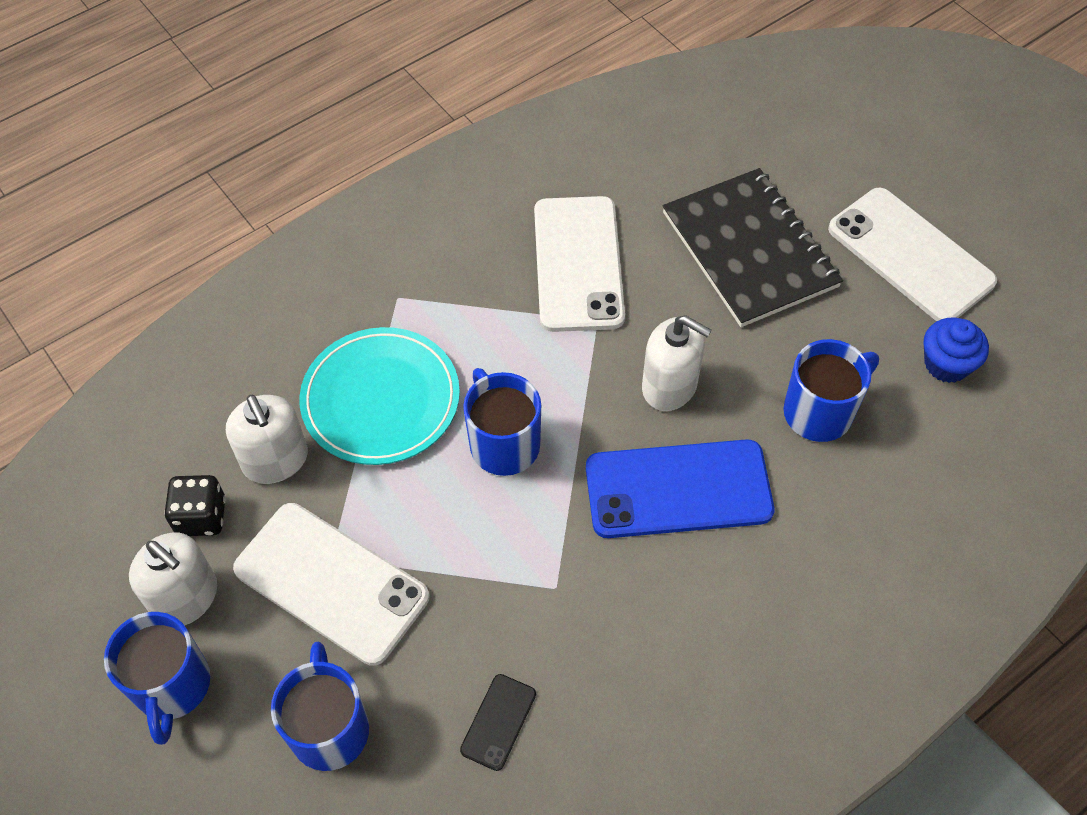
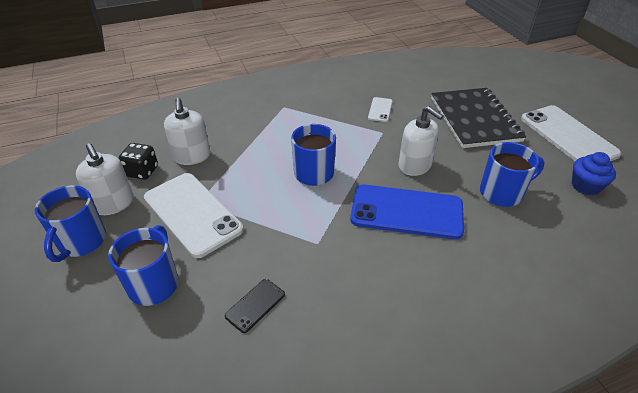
camera: 15 degrees right, 15 degrees down
turquoise plate [299,327,460,465] -> none
white phone [534,196,625,332] -> white phone [368,97,392,122], size x0.46

